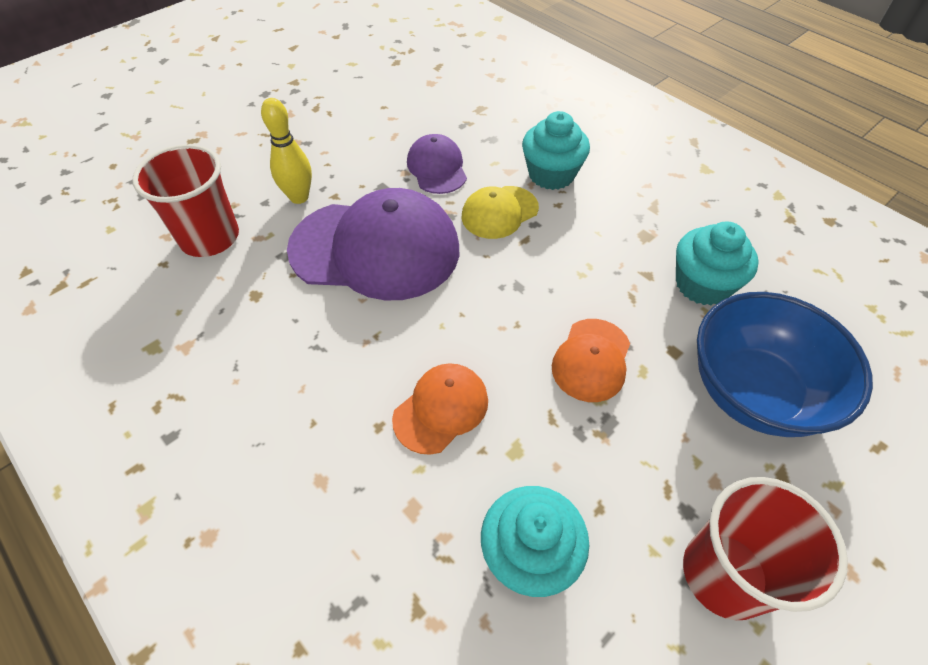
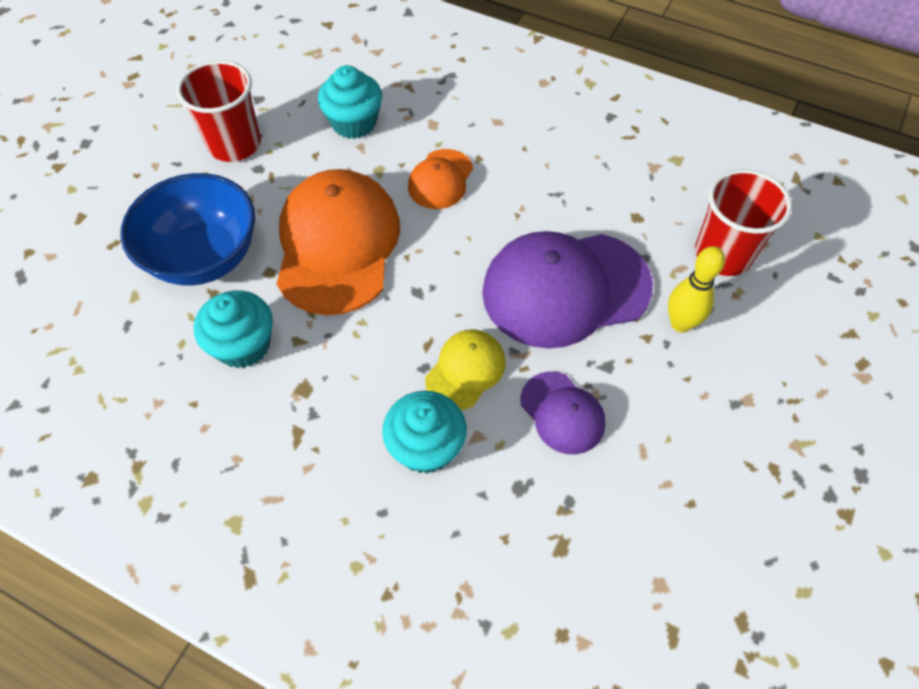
camera: 160 degrees right, 5 degrees up
orange cap [552,319,630,402] -> orange cap [277,169,400,315], size x1.99

